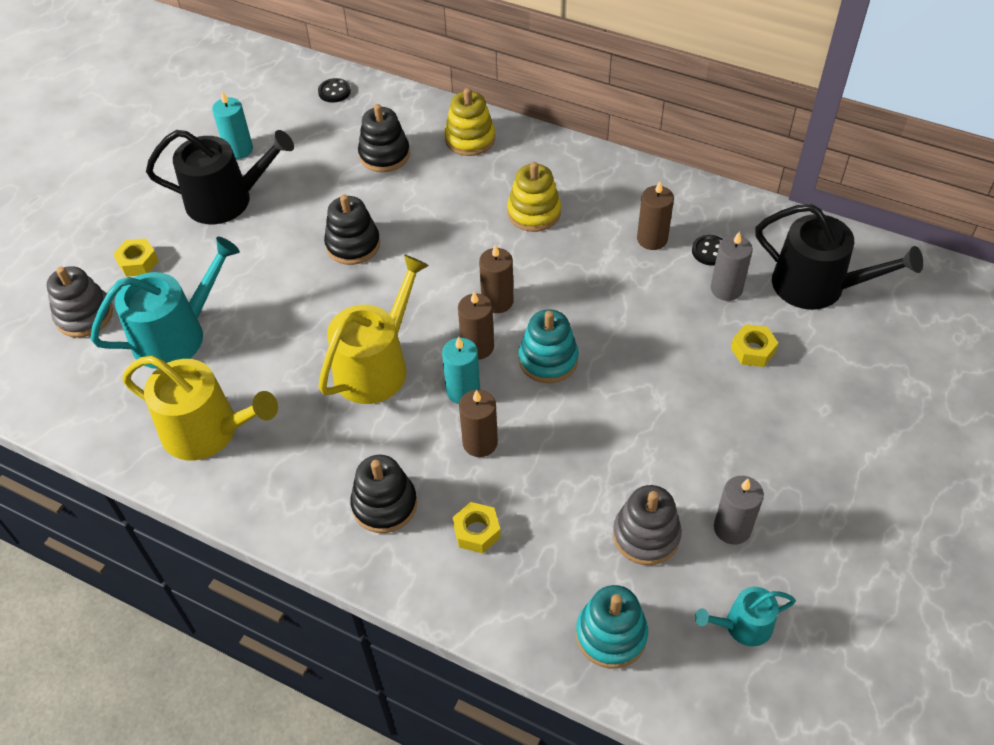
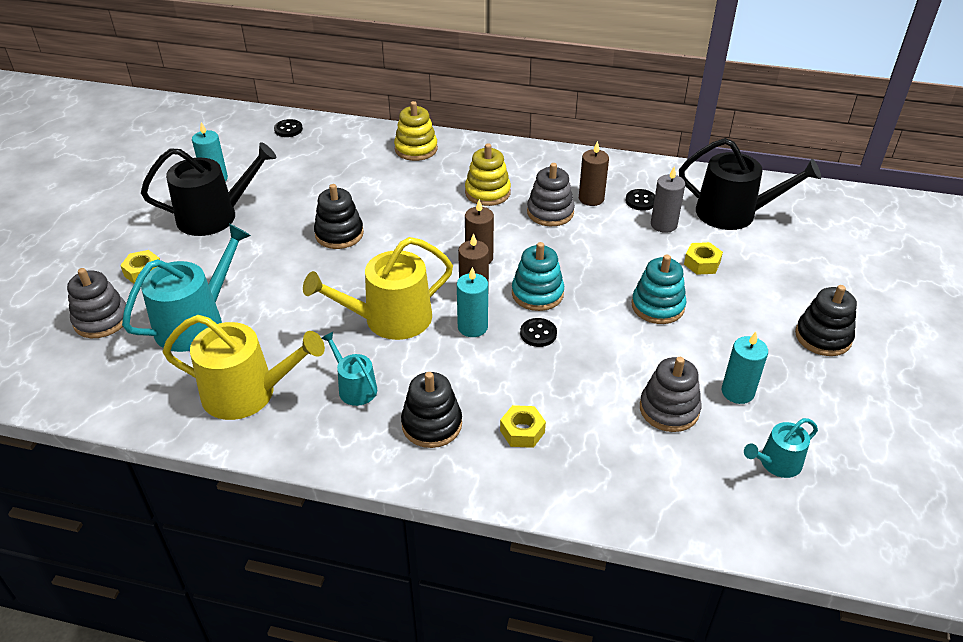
camera: 15 degrees left, 10 degrees down
yellow watering can [319,255,429,404] -> yellow watering can turned 135 degrees counterclockwise [303,237,453,340]
black stacking toy [358,104,410,172] -> black stacking toy moved to [795,285,857,356]
brown candle [459,390,498,457] -> none
turquoise stacking toy [576,585,648,669] -> turquoise stacking toy moved to [632,255,687,324]
grey candle [714,476,764,545] -> turquoise candle [722,332,768,404]
none -> turquoise watering can [322,332,377,406]
none -> black button [520,318,557,347]
none -> grey stacking toy [527,163,575,226]

